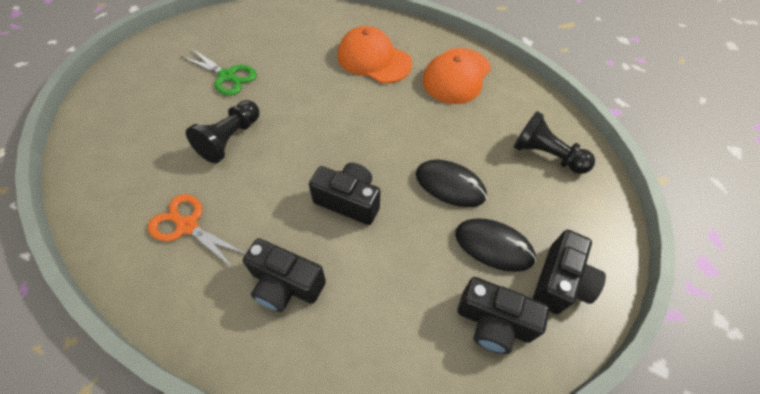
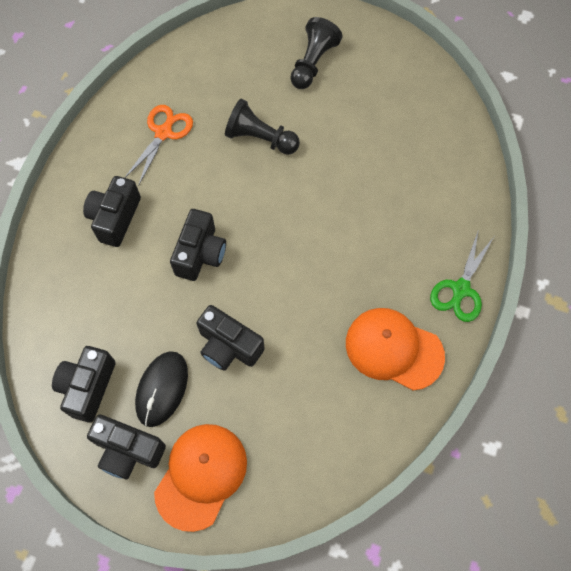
camera: 85 degrees right, 10 degrees up
green scissors [180,48,257,95] -> green scissors moved to [430,229,494,322]
orange cap [337,26,412,83] -> orange cap moved to [154,424,247,532]
black mouse [416,160,487,207] -> black camera [196,305,265,371]
black pawn [513,111,595,174] -> black pawn moved to [290,17,342,89]

